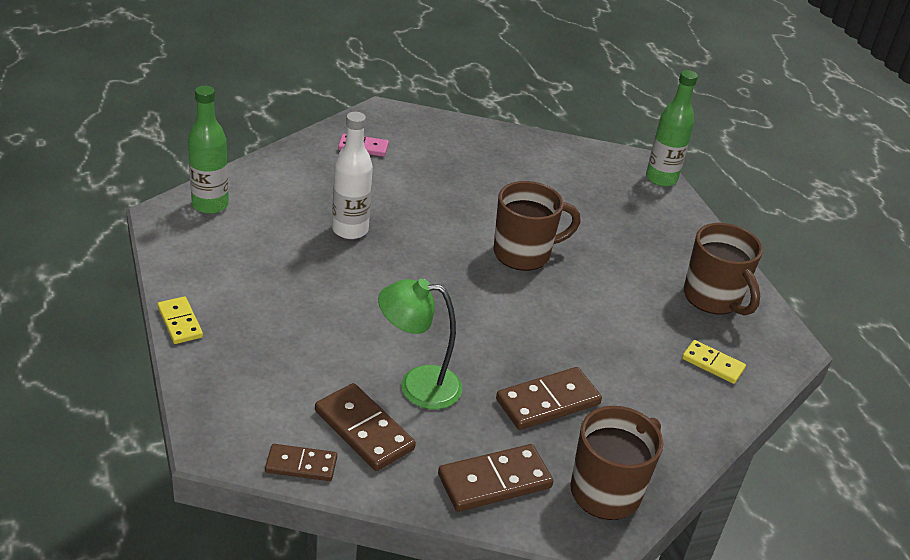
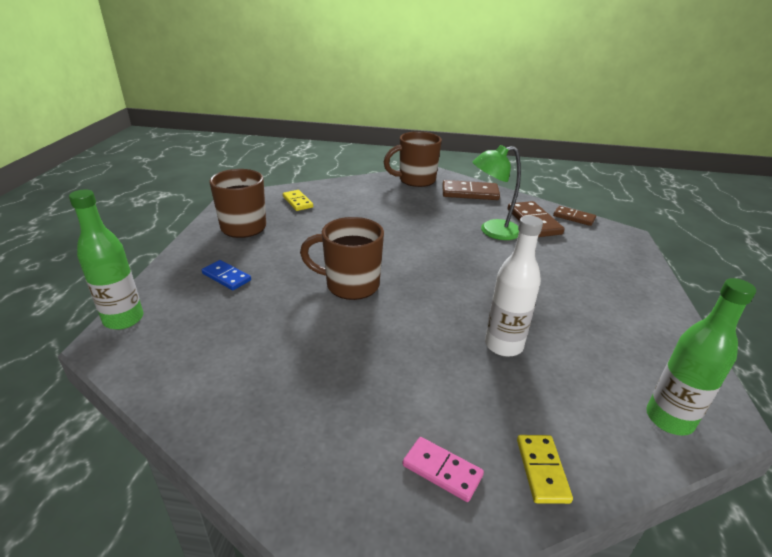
camera: 150 degrees left, 5 degrees down
yellow domino [157,296,203,344] -> yellow domino moved to [517,435,573,504]
green lamp [378,279,463,409] -> green lamp turned 135 degrees clockwise [473,145,521,240]
brown domino [496,367,602,430] -> none
none -> blue domino [202,260,251,290]

